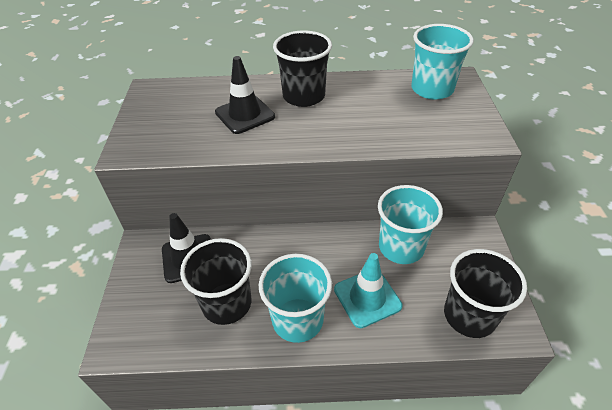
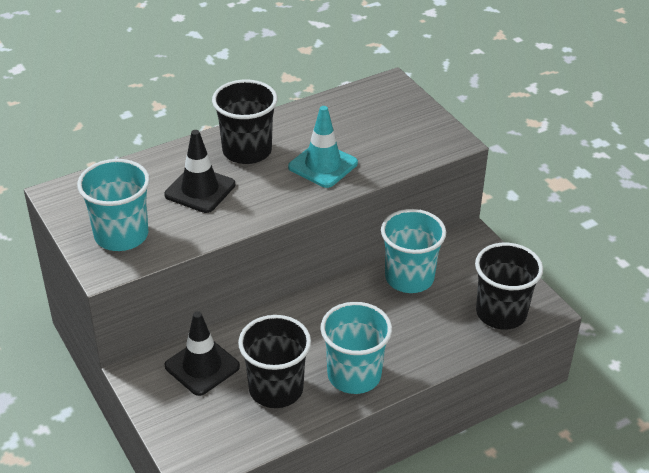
camera: 30 degrees left, 5 degrees down
turquoise traffic cone [334,253,402,328] -> turquoise traffic cone moved to [288,106,358,188]
turquoise cup [411,24,474,100] -> turquoise cup moved to [77,159,150,251]

